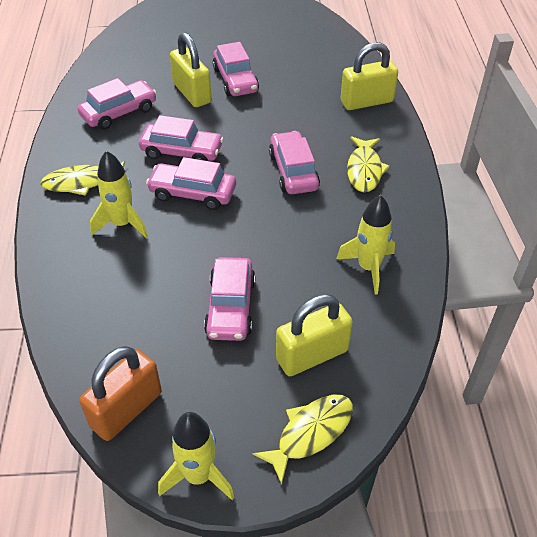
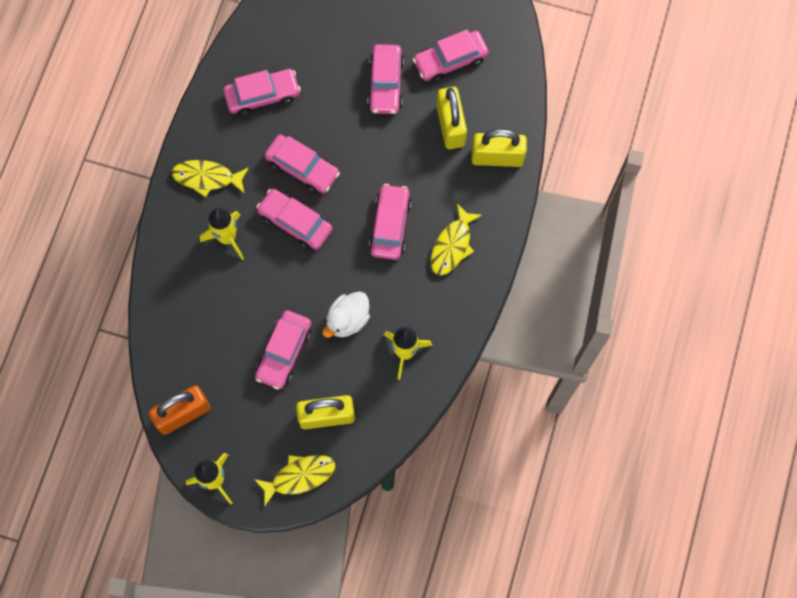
camera: 20 degrees right, 25 degrees up
yellow padlock [170,32,212,107] -> yellow padlock moved to [437,87,467,149]
none -> white duck [323,291,370,338]
none -> pink car [413,30,489,83]

